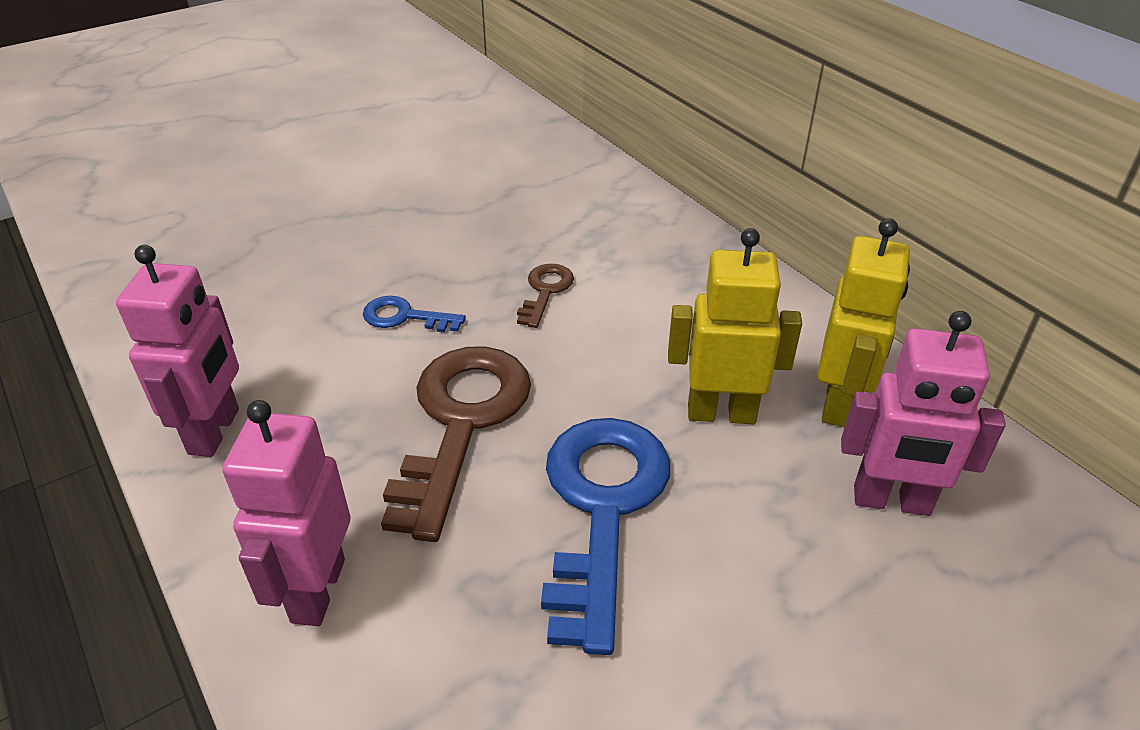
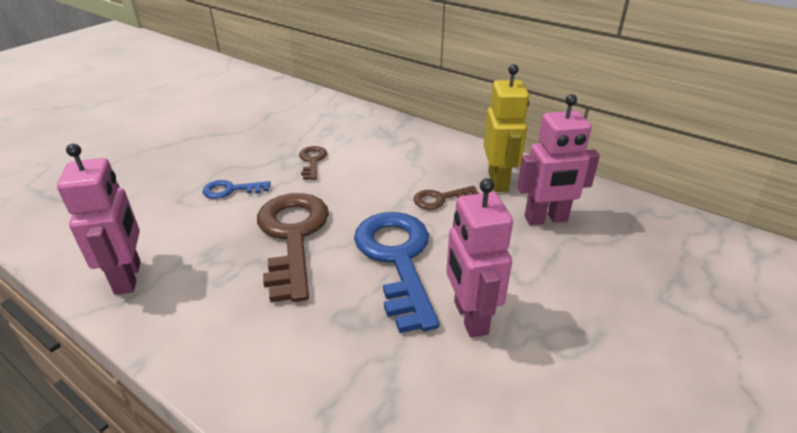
camera: 20 degrees left, 5 degrees down
pink robot [222,400,350,626] -> pink robot moved to [446,178,513,338]
yellow robot [668,228,802,424] -> brown key [413,186,479,209]

